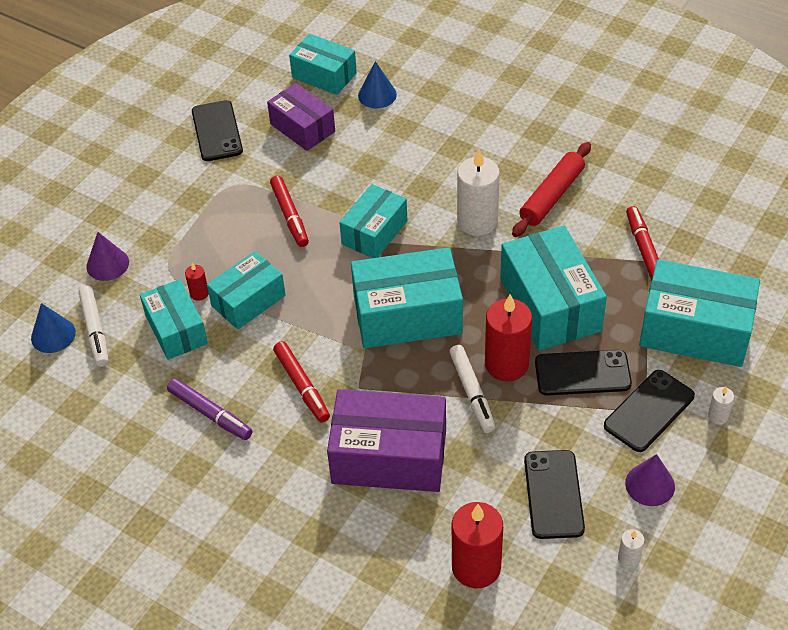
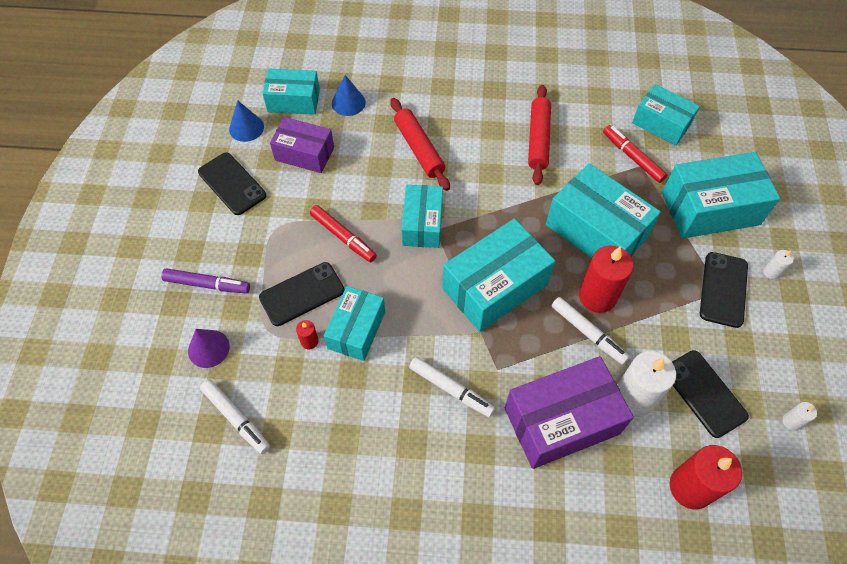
camera: 30 degrees left, 10 degrees up
blue cone [31,303,76,353] -> blue cone moved to [229,101,264,142]
turquoise box [140,279,208,360] -> turquoise box moved to [632,84,700,145]
purple marker [167,378,252,440] -> purple marker moved to [161,268,250,293]
red marker [273,341,330,422] -> white marker [409,357,495,417]
white candle [457,149,500,236] -> white candle moved to [617,351,676,417]
black phone [535,350,632,396] -> black phone moved to [259,262,345,326]
purple cone [625,454,675,506] -> none
none -> red rolling pin [390,98,450,191]

